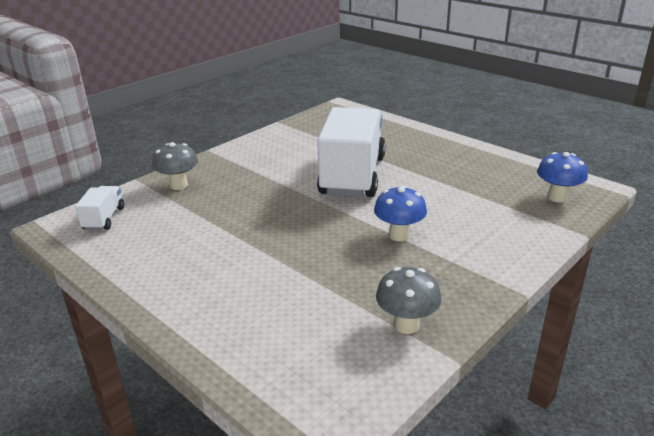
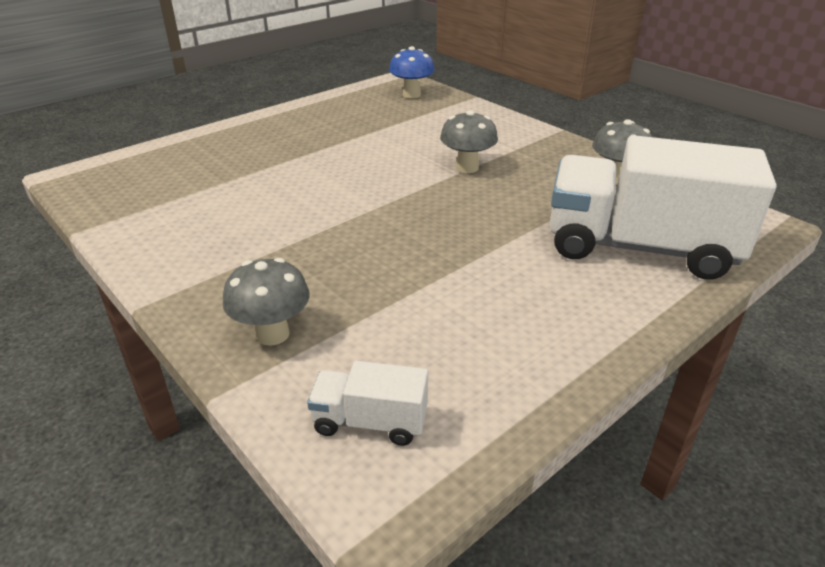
camera: 85 degrees left, 5 degrees up
white truck [317,107,386,197] -> white truck moved to [550,135,776,279]
blue mushroom [374,186,427,241] -> grey mushroom [440,110,498,173]

